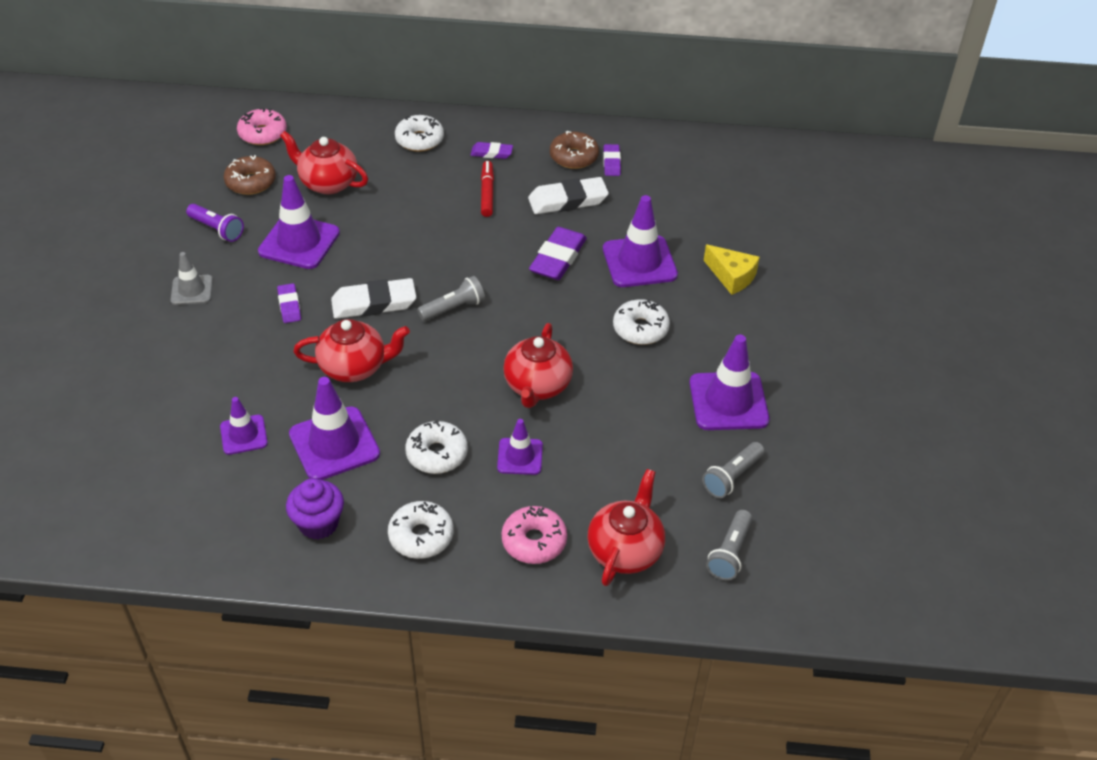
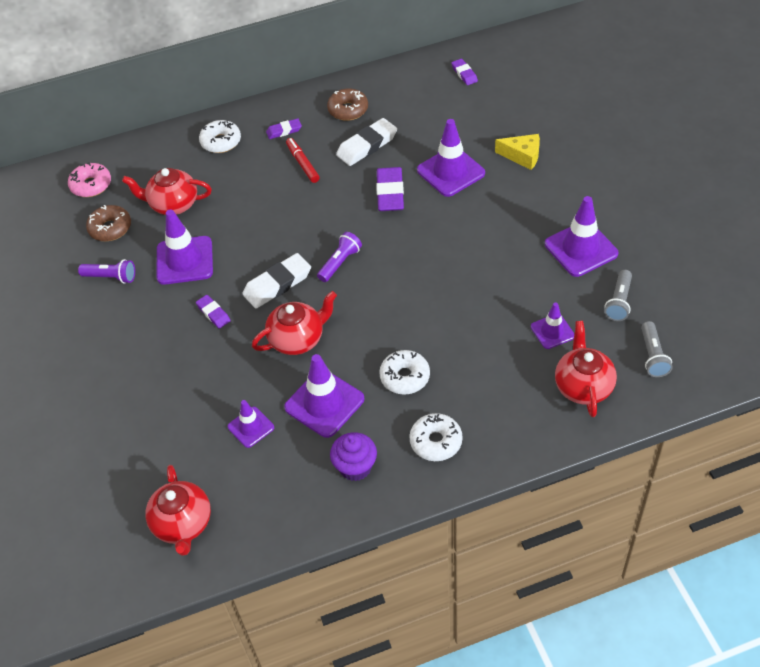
camera: 20 degrees left, 5 degrees up
grey traffic cone [171,252,213,305] -> none
grey flashlight [417,276,485,321] -> purple flashlight [317,232,362,282]
purple traffic cone [497,419,543,475] -> purple traffic cone moved to [531,302,574,349]
pink donut [502,506,567,564] -> none
red teapot [503,323,573,408] -> red teapot moved to [145,465,211,556]
purple eraser [603,144,621,176] -> purple eraser moved to [451,59,478,85]
white donut [613,299,670,345] -> none

